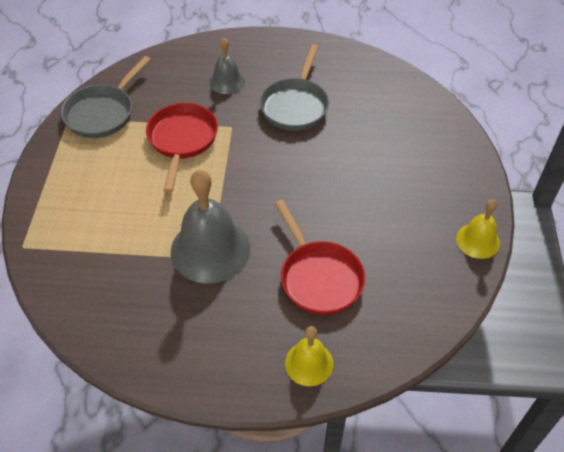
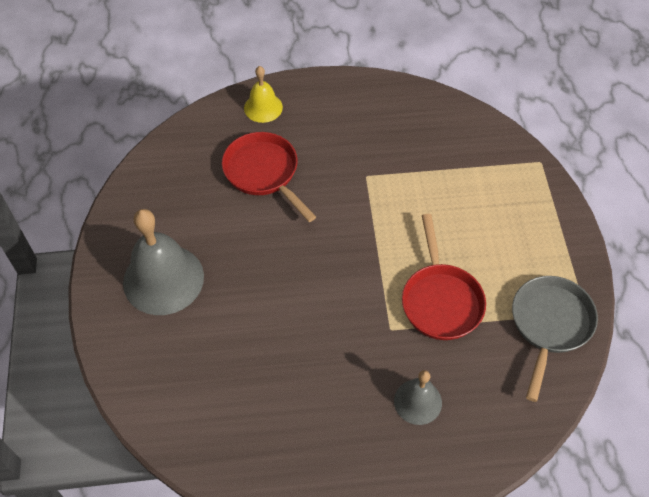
camera: 170 degrees right, 5 degrees up
grey bell [171,169,250,284] -> grey bell moved to [123,209,204,315]
grey pan [260,45,329,131] -> none
yellow bell [456,200,500,259] -> none

